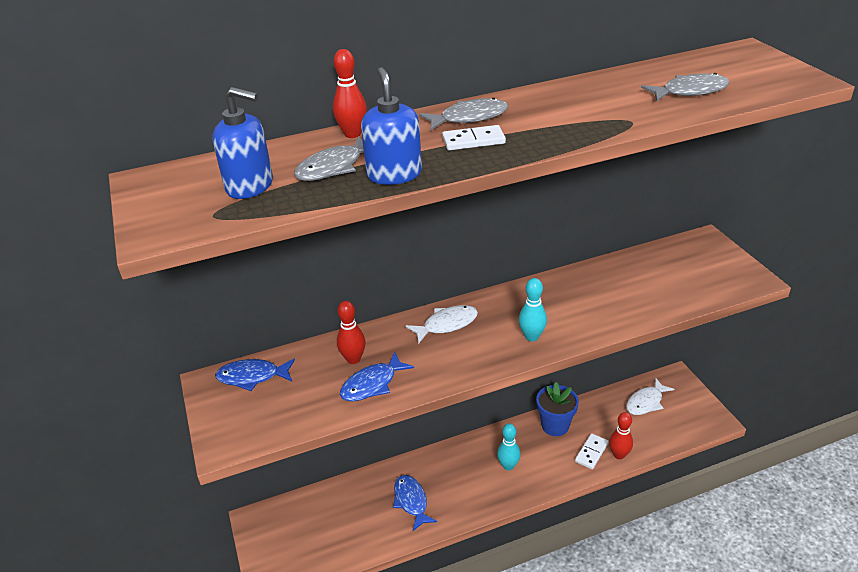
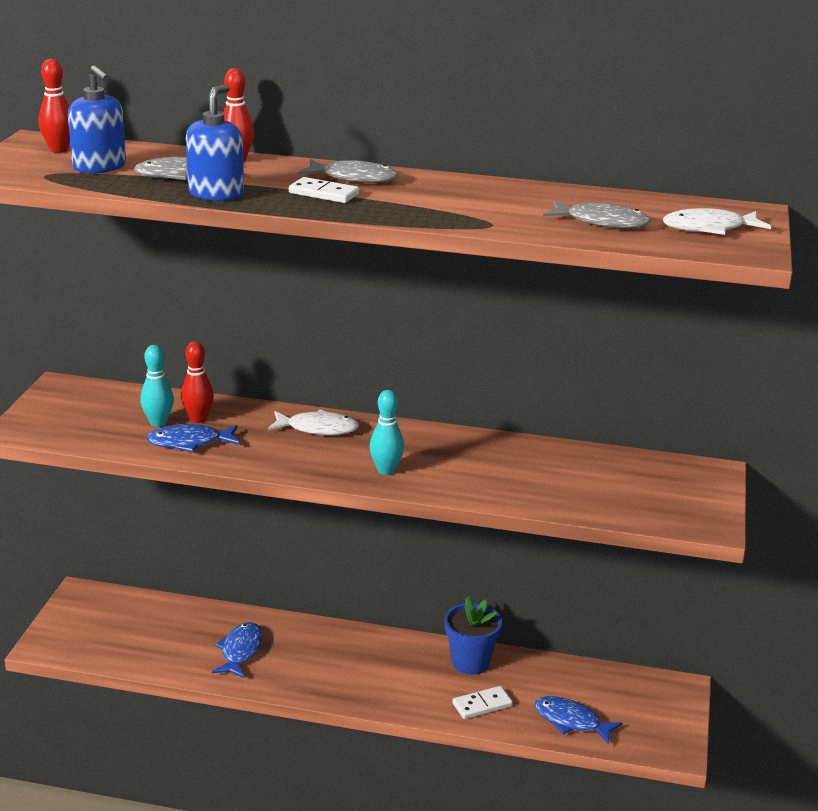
camera: 30 degrees right, 10 degrees down
blue fish [215,359,295,391] -> blue fish moved to [535,696,622,745]
turquoise bowling pin [497,423,521,471] -> turquoise bowling pin moved to [140,345,174,427]
red bowling pin [609,412,633,459] -> red bowling pin moved to [38,59,70,153]
white fish [626,378,675,415] -> white fish moved to [663,208,771,235]

